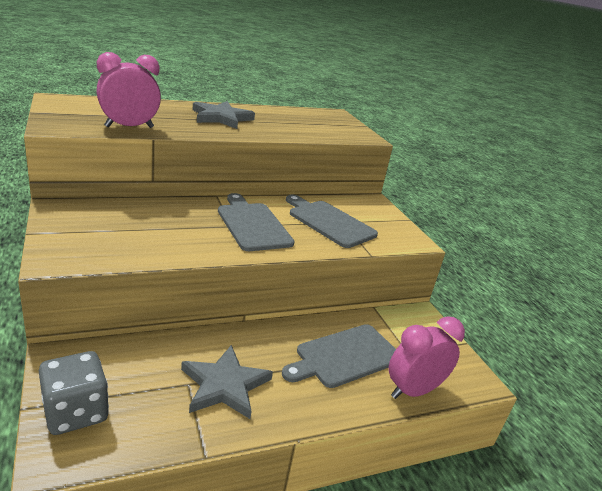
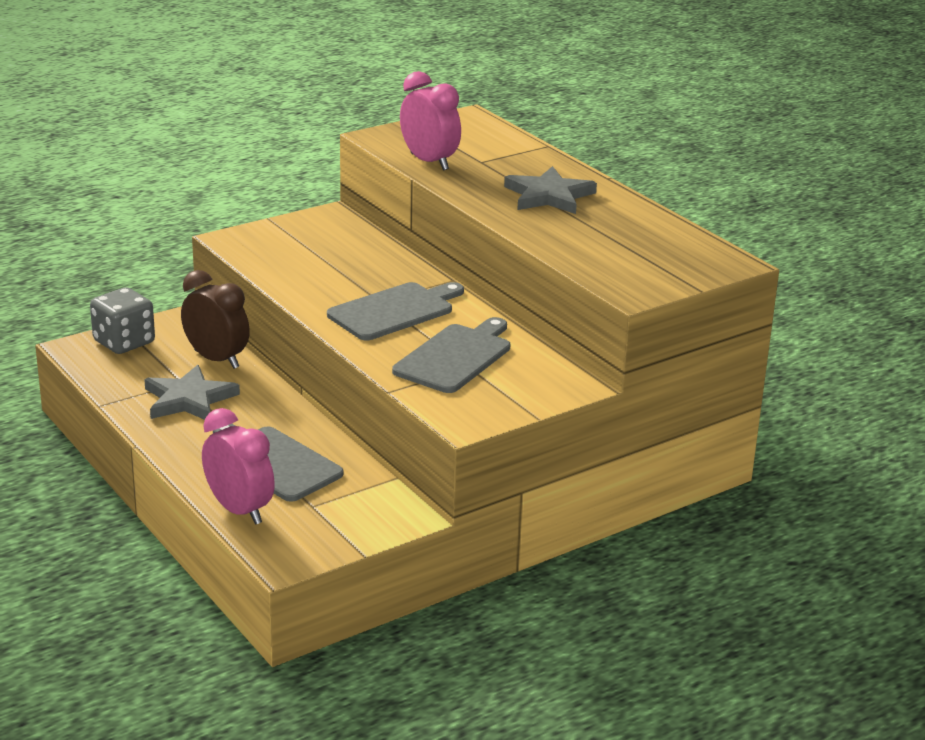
camera: 80 degrees right, 0 degrees up
none -> brown clock [181,270,250,369]

